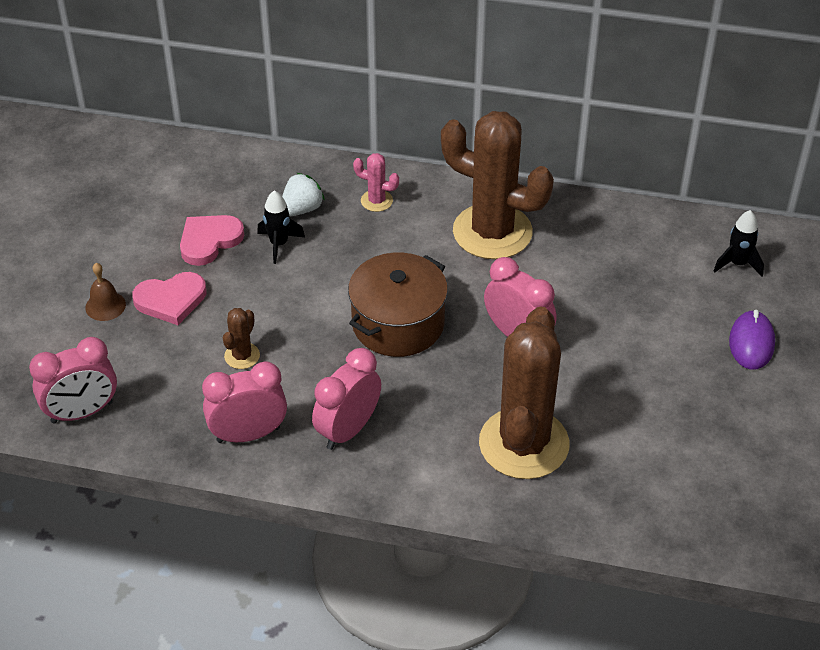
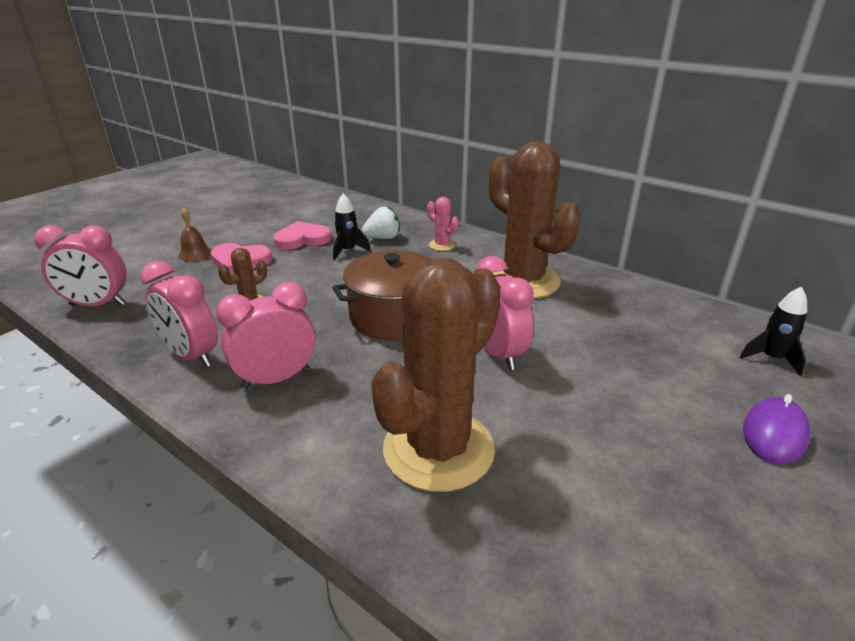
camera: 25 degrees right, 15 degrees down
pink clock [202,362,287,443] -> pink clock turned 150 degrees counterclockwise [140,261,218,367]

